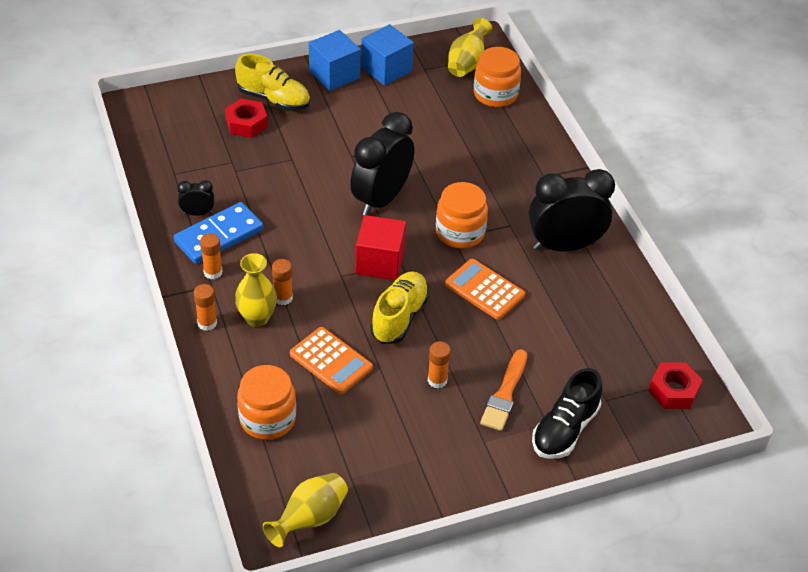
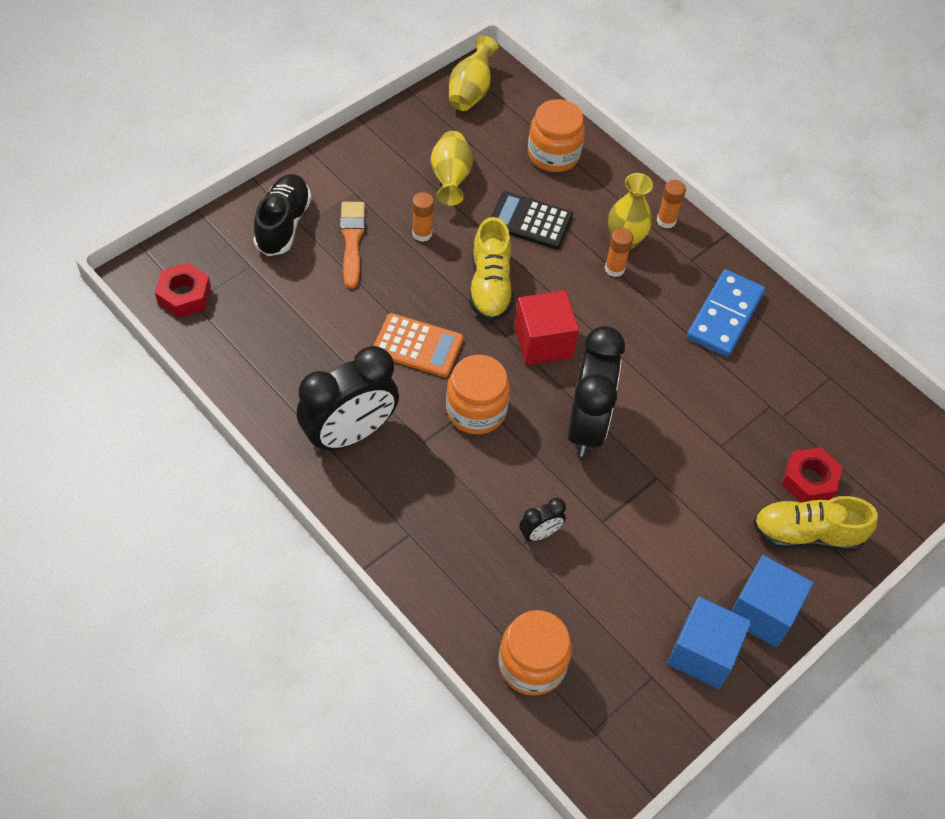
camera: 155 degrees right, 10 degrees up
black clock [177,180,214,216] -> black clock moved to [519,498,566,541]
orange glue stick [200,233,222,279] -> none
orange calculator [290,327,373,394] -> black calculator [491,191,573,249]
yellow vase [448,18,493,77] -> yellow vase moved to [431,131,473,206]

